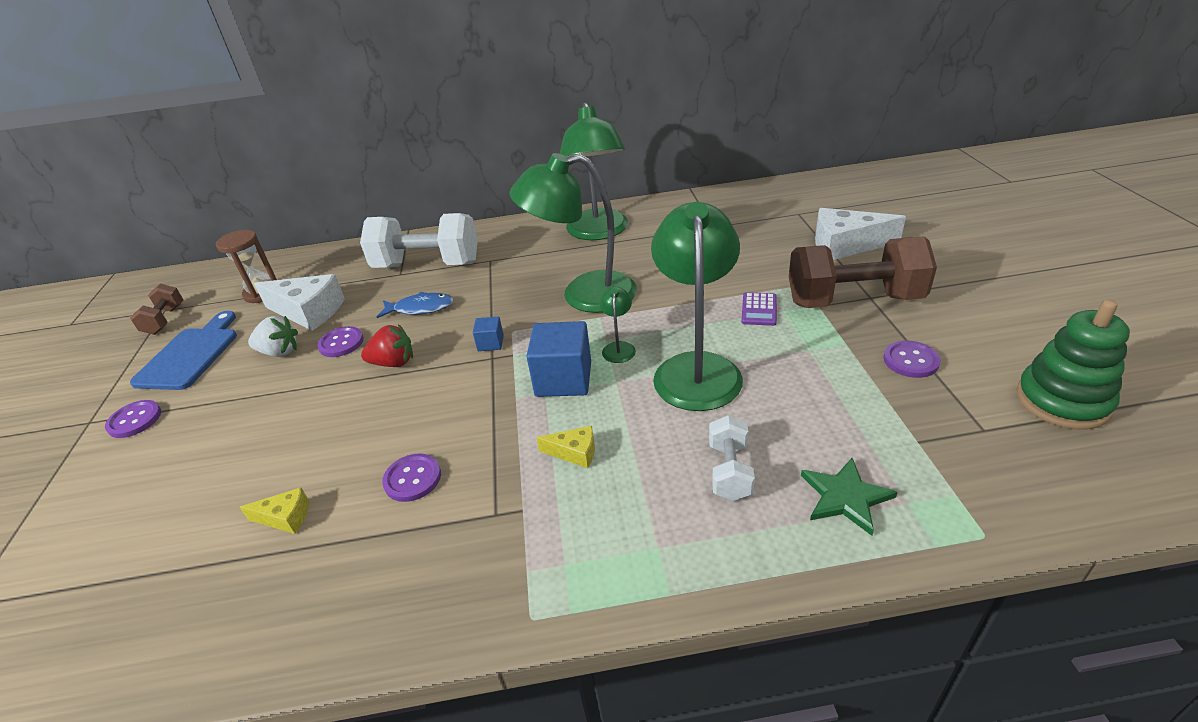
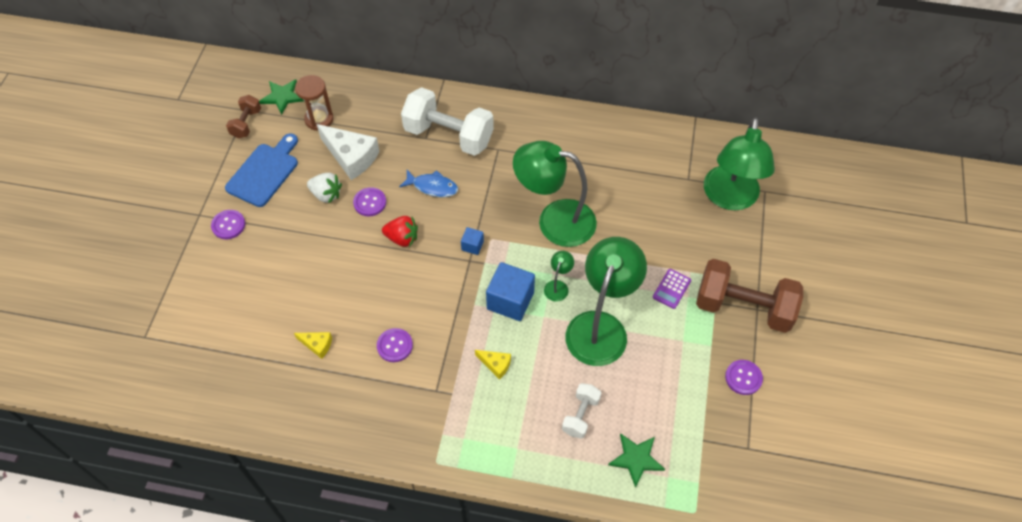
camera: 15 degrees right, 20 degrees up
green lamp [560,102,628,240] -> green lamp moved to [704,117,775,210]
white cheese [815,208,906,260] -> none
green stacking toy [1016,299,1130,430] -> none
none -> green star [259,80,304,115]

